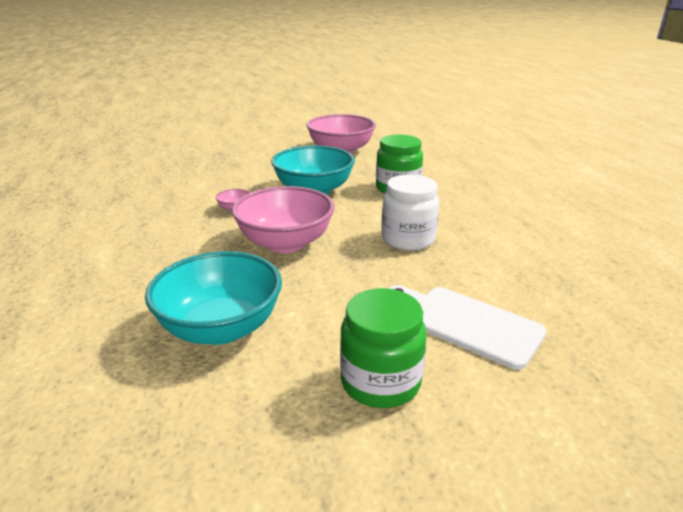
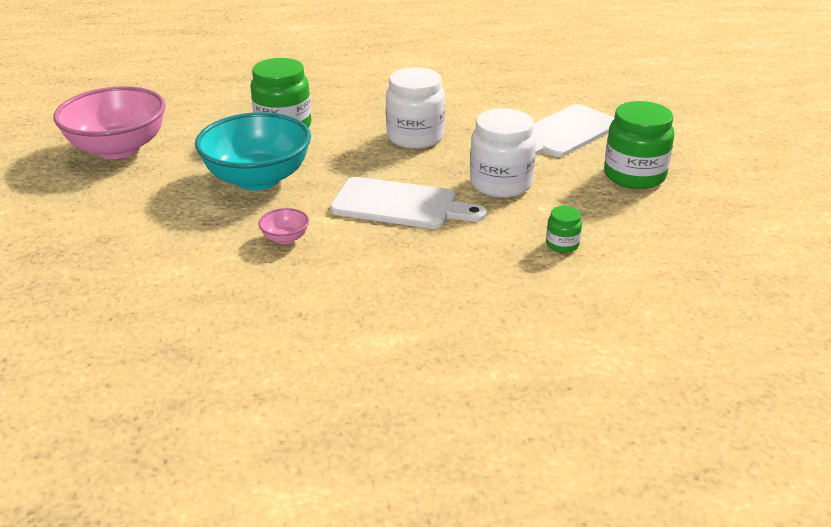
camera: 80 degrees left, 5 degrees up
turquoise bowl [145,251,282,345] -> green jar [546,206,582,253]
pink bowl [232,186,335,253] -> white cutting board [330,177,487,229]
none -> white jar [470,108,536,198]

